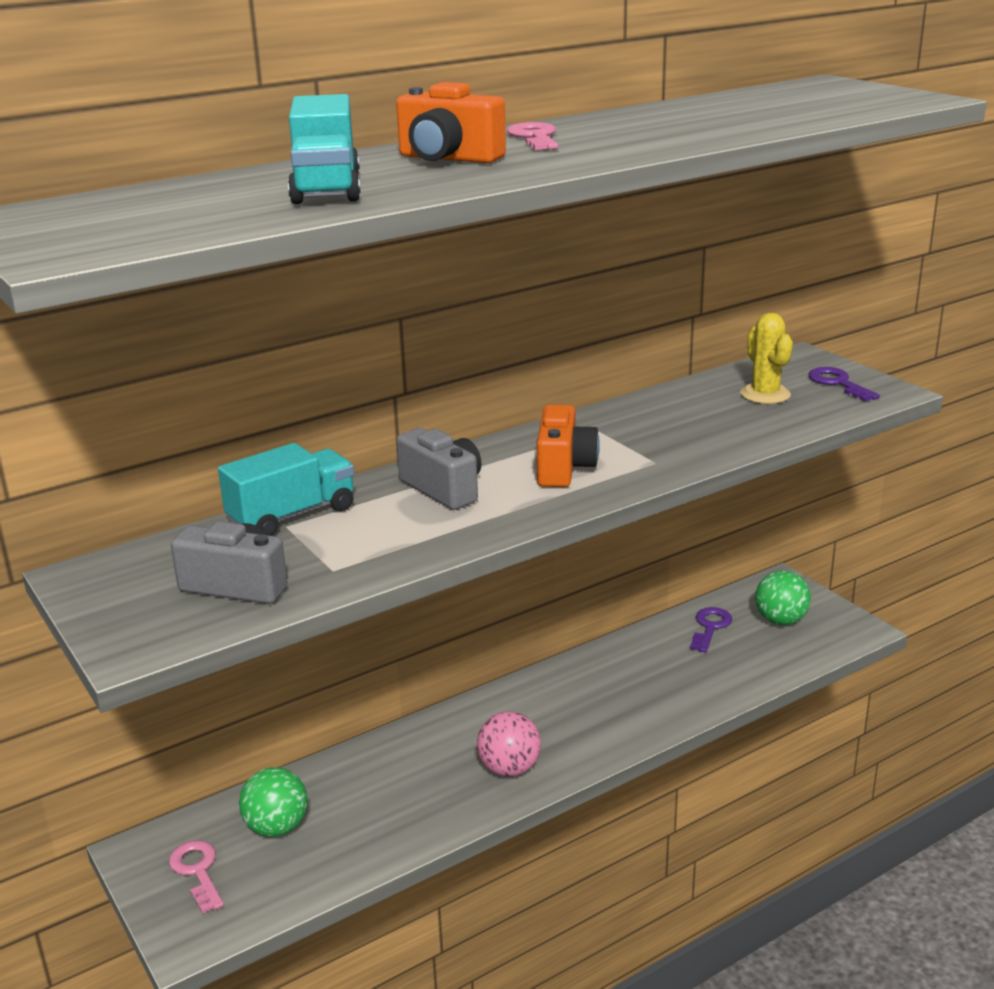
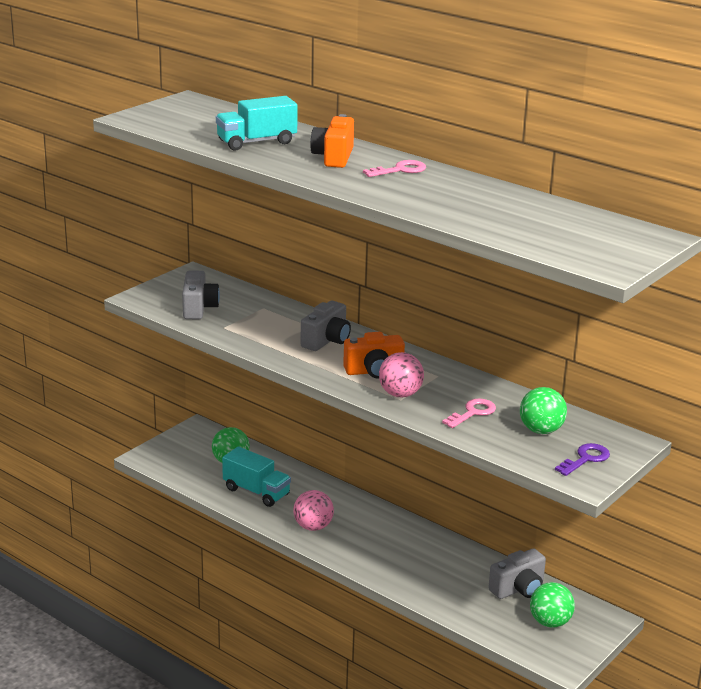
camera: 70 degrees right, 0 degrees up
pink key [169,840,224,913] -> pink key moved to [442,399,496,428]
turquoise truck [218,443,354,536] -> turquoise truck moved to [222,446,291,507]
purple key [690,607,732,653] -> grey camera [488,549,546,599]
yellow cactus [740,313,793,404] -> green ball [520,387,567,434]
none -> pink ball [379,352,424,397]

